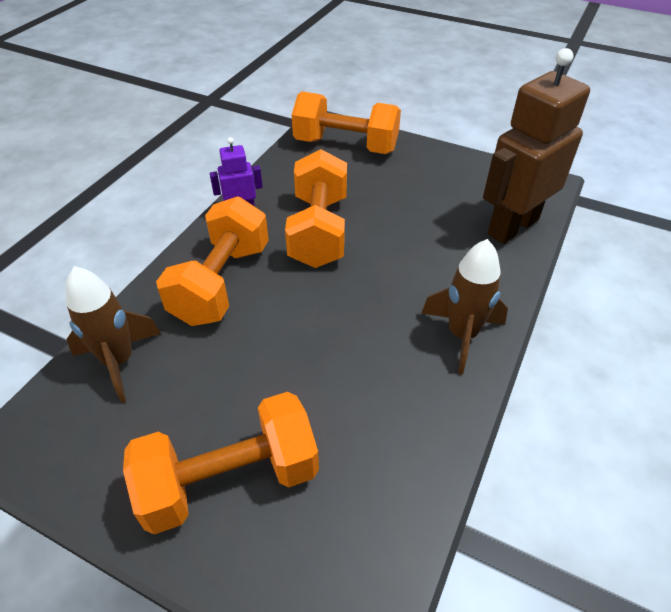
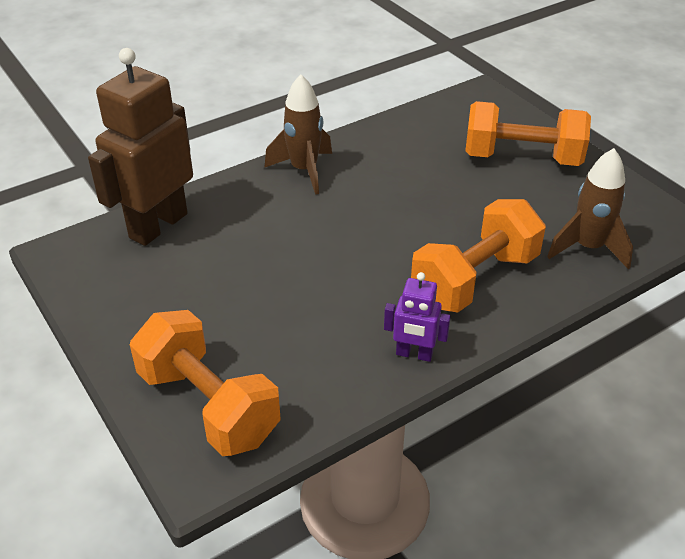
camera: 150 degrees left, 5 degrees down
orange dumbbell [285,149,347,268] -> none
brown robot [483,48,590,244] -> brown robot turned 135 degrees clockwise [88,48,193,246]

